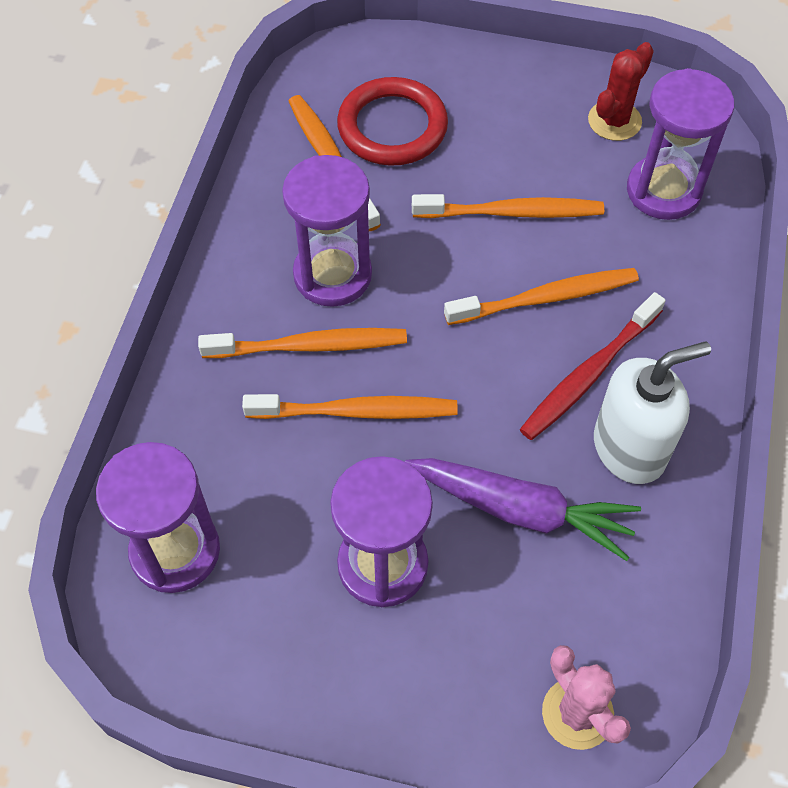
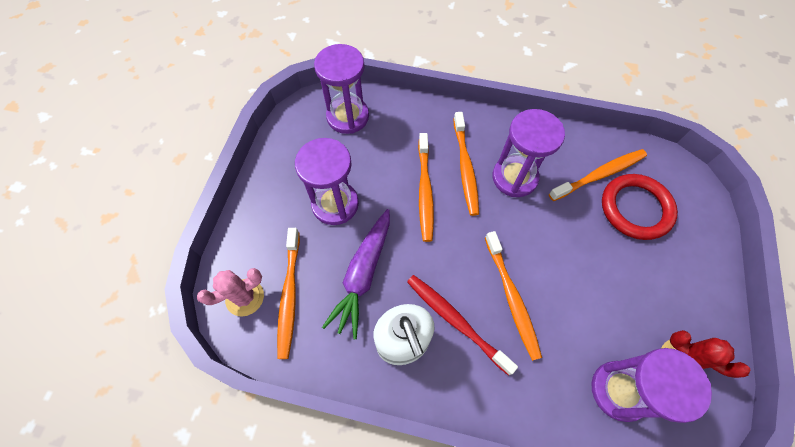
camera: 90 degrees right, 5 degrees up
orange toothbrush [412,194,604,218] -> orange toothbrush moved to [277,228,300,359]

